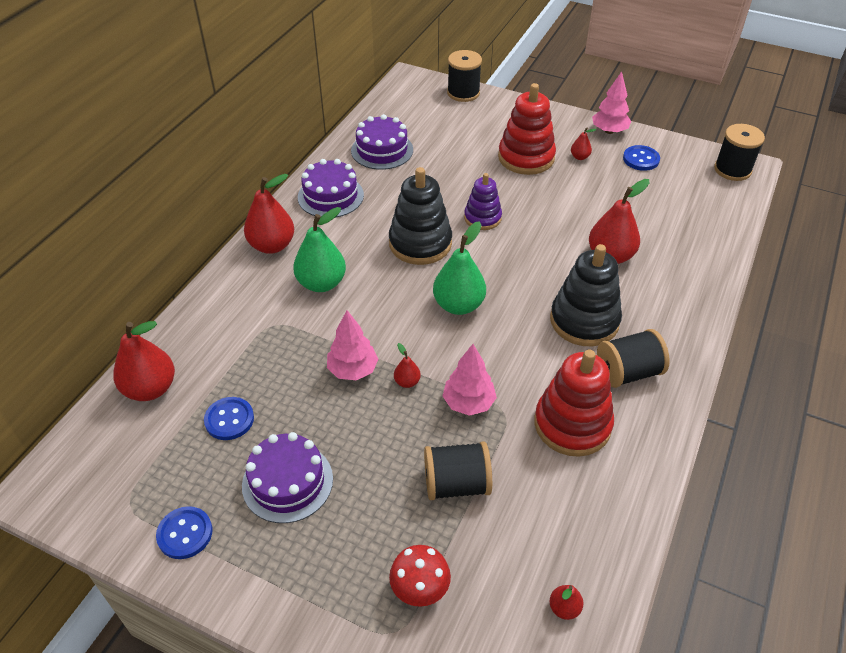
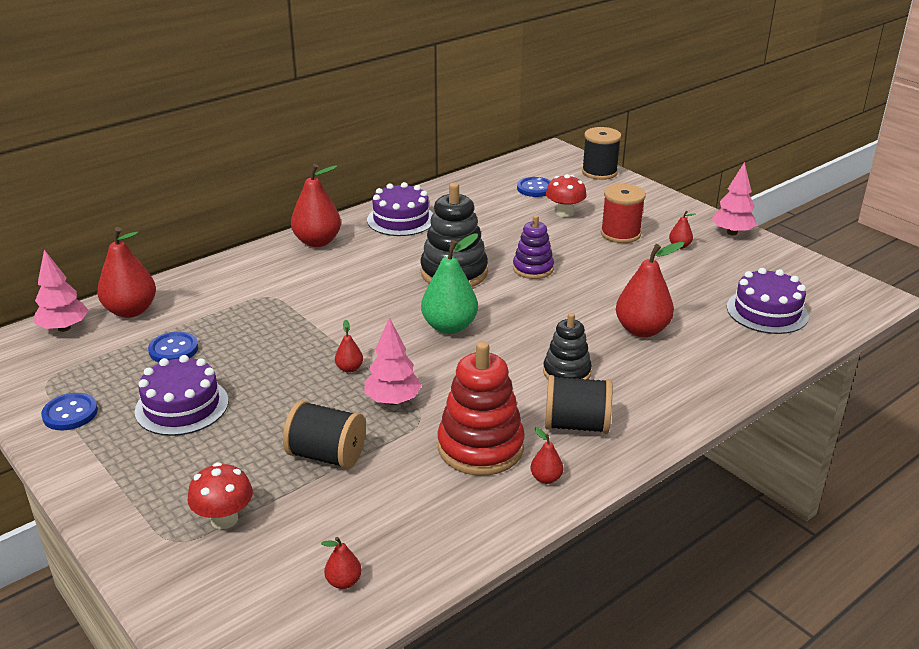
camera: 25 degrees right, 15 degrees down
green pear [293,207,346,292] -> none
pink tree [327,310,378,381] -> pink tree moved to [34,250,89,332]
purple cake [351,114,413,170] -> purple cake moved to [727,268,809,334]
red stacking toy [498,83,556,175] -> red spool [601,184,646,243]
black stacking toy [550,244,622,346] -> black stacking toy [543,313,592,380], size x0.61
blue button [623,145,660,171] -> blue button moved to [517,177,551,197]
black spool [714,124,765,181] -> none
none -> red pear [531,427,563,484]
none -> red mushroom [546,174,587,217]

